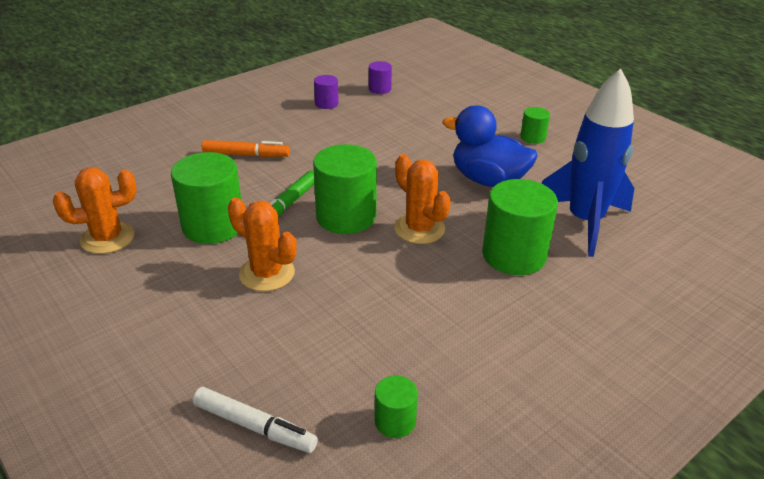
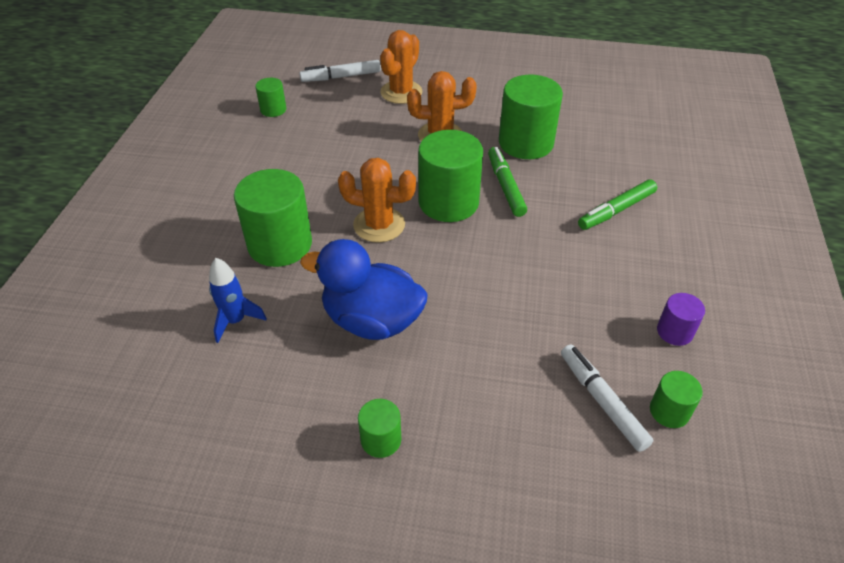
camera: 140 degrees right, 10 degrees up
orange cactus [53,167,136,254] -> orange cactus moved to [380,30,422,104]
orange marker [202,140,290,157] -> green marker [578,179,657,230]
purple cylinder [369,61,392,94] -> green cylinder [650,371,703,428]
blue duck [443,105,537,187] -> blue duck turned 150 degrees counterclockwise [300,239,428,340]
blue rocket [541,68,634,257] -> blue rocket [209,258,267,343], size x0.47
none -> white marker [561,344,653,452]

